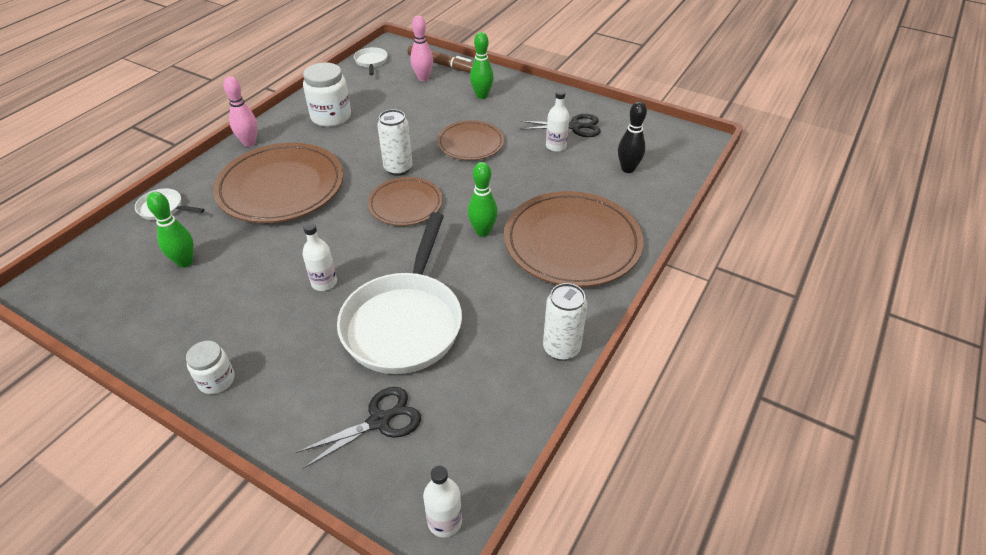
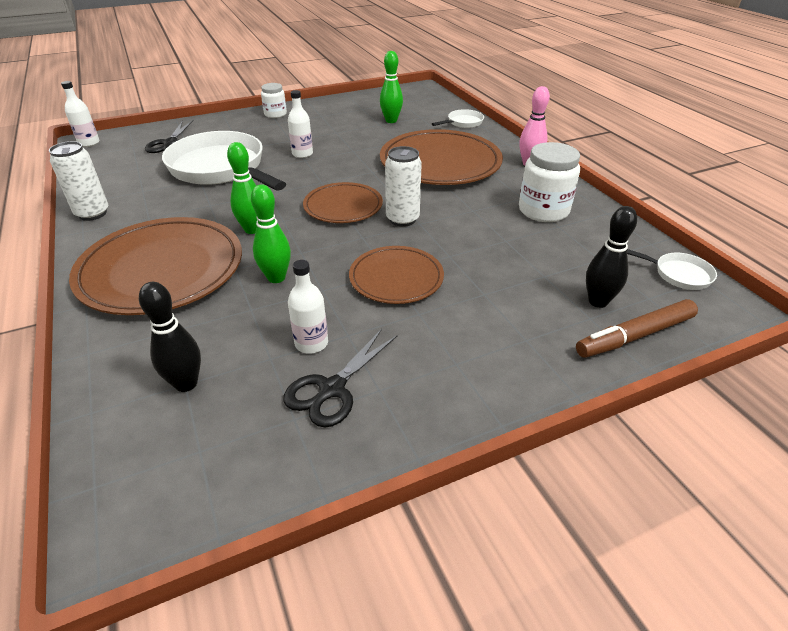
camera: 125 degrees right, 5 degrees down
pink bowling pin [410,15,433,81] -> black bowling pin [586,206,637,308]
green bowling pin [470,32,494,99] -> green bowling pin moved to [251,184,291,283]

